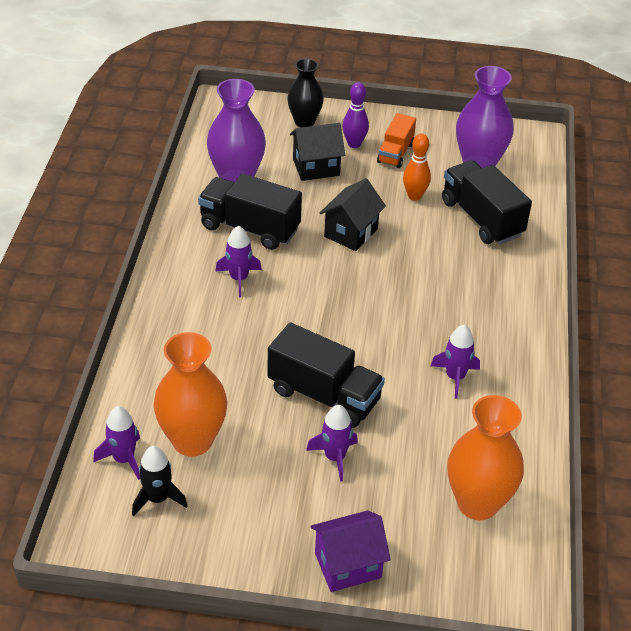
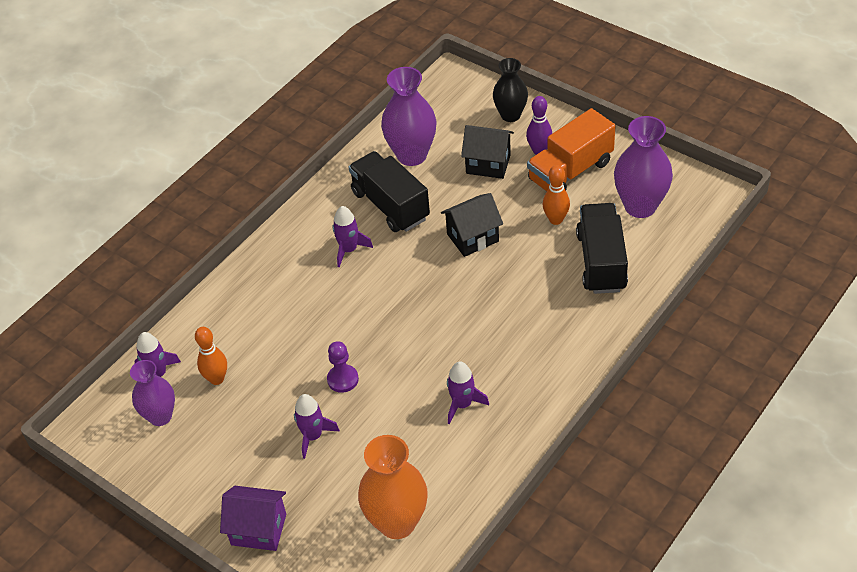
camera: 35 degrees right, 5 degrees up
black rocket [132,446,187,517] -> purple vase [130,360,175,426]
orange vase [153,332,228,457] -> orange bowling pin [195,327,227,385]
black truck [267,322,385,428] -> purple pawn [327,341,359,393]
orange truck [377,113,416,168] -> orange truck [527,108,615,191], size x1.64

